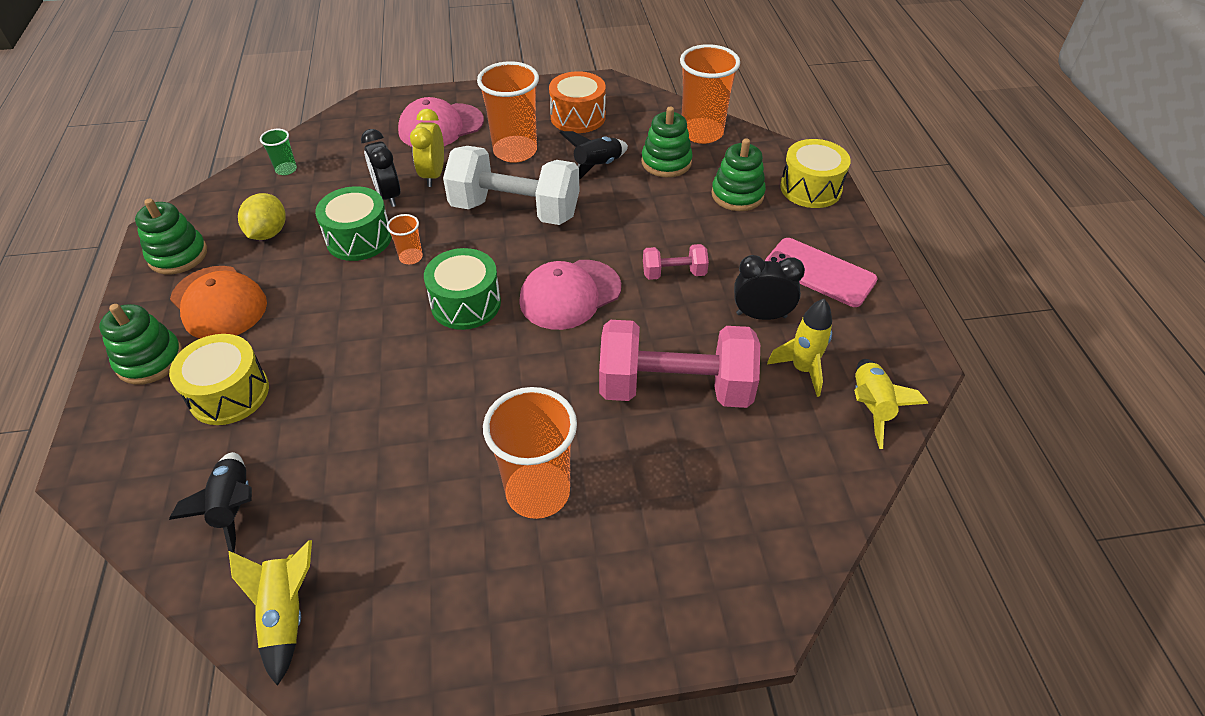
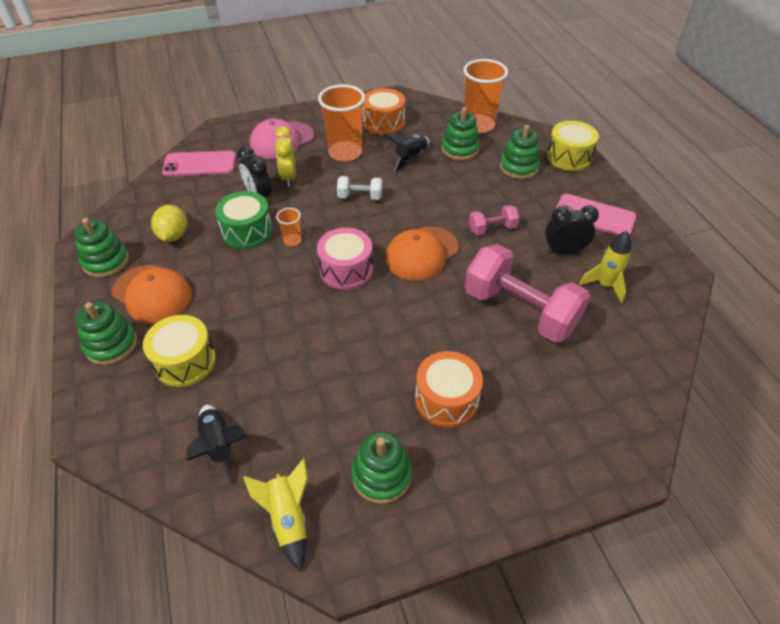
camera: 10 degrees left, 0 degrees up
green cup [260,129,297,175] -> none
green drum [424,248,501,330] -> pink drum [317,228,373,290]
white dumbbell [443,146,580,225] -> white dumbbell [337,176,382,200], size x0.47
orange cup [483,387,577,519] -> orange drum [415,351,483,428]
pink cap [519,260,621,330] -> orange cap [385,226,459,281]
pink dumbbell [599,320,760,408] -> pink dumbbell turned 45 degrees clockwise [465,244,590,343]
yellow rocket [854,359,928,449] -> none
none -> pink phone [162,151,236,176]
none -> green stacking toy [352,431,412,504]

